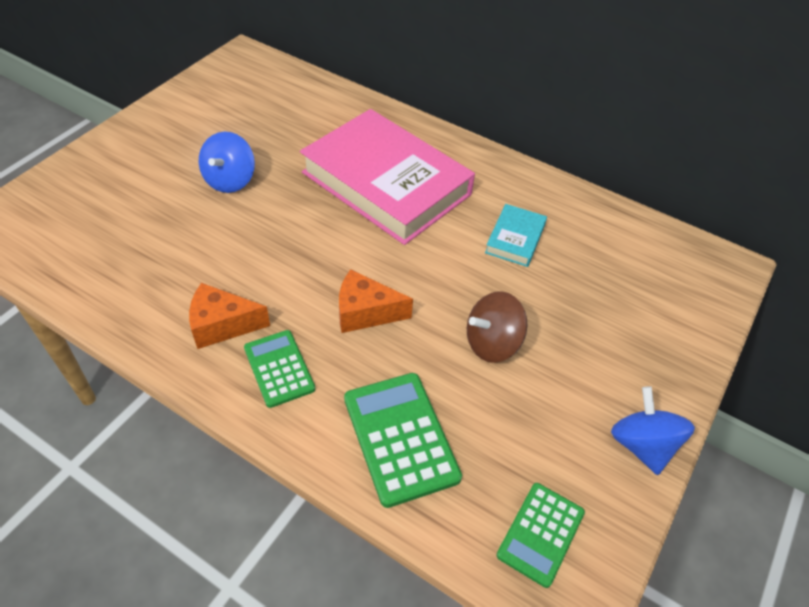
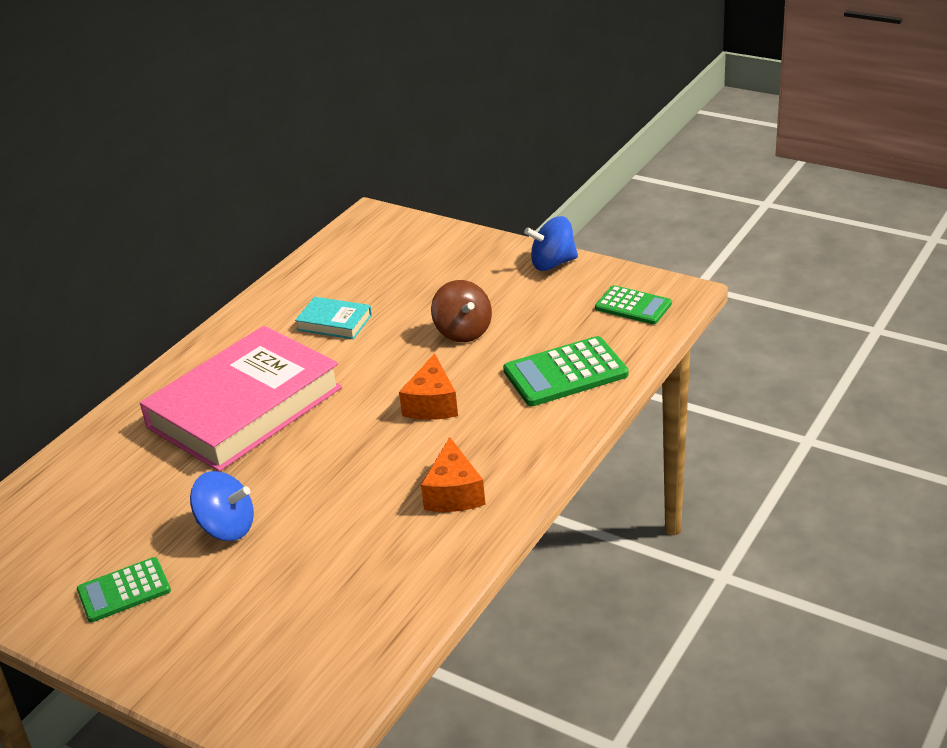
camera: 85 degrees left, 15 degrees down
green calculator [244,330,315,408] -> green calculator moved to [77,557,171,622]

